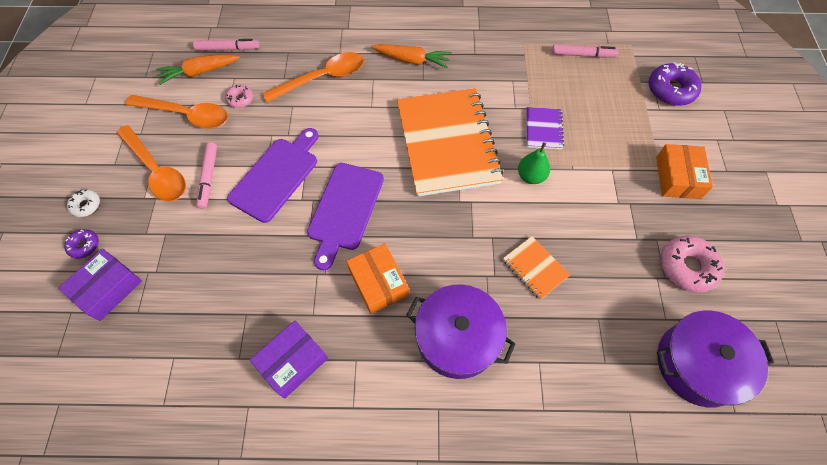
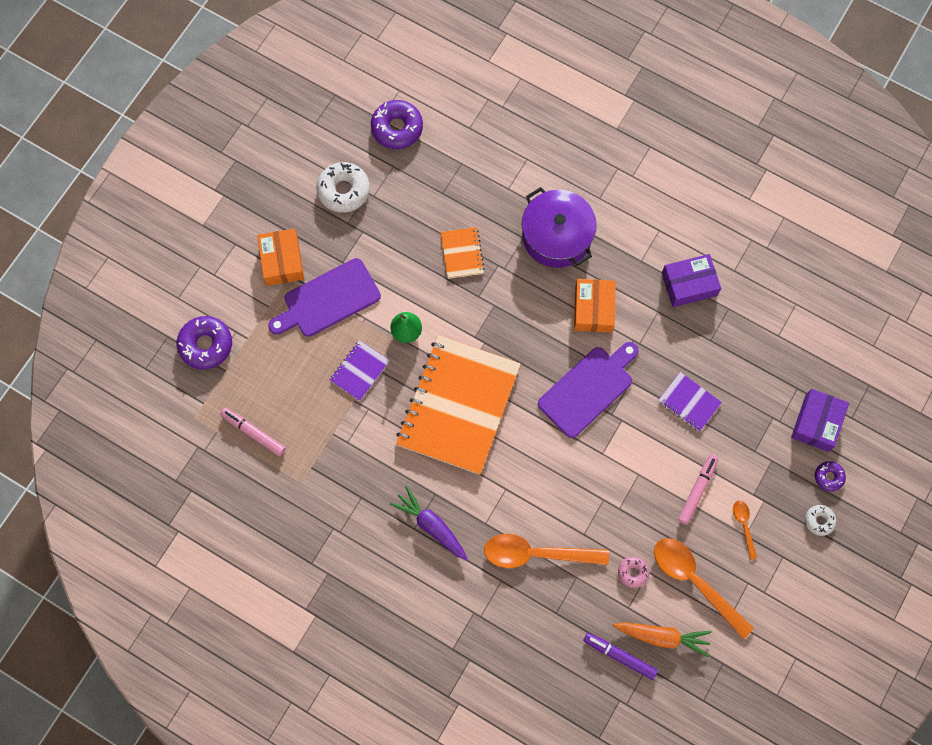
camera: 150 degrees left, 10 degrees up
purple box [58,249,142,321] -> purple box turned 45 degrees counterclockwise [791,389,849,452]
orange spoon [116,125,186,202] -> orange spoon [733,501,757,560], size x0.48
pink marker [193,39,259,51] -> purple marker [583,633,658,680]
purple cutting board [227,128,318,223] -> purple cutting board moved to [268,258,381,337]
orange carrot [371,44,451,68] -> purple carrot [390,486,468,561]
orange box [656,144,713,199] -> orange box turned 45 degrees counterclockwise [257,229,304,286]
purple pot [657,311,774,408] -> purple donut [371,100,423,149]
pink donut [660,236,724,293] -> white donut [316,162,370,213]
none -> purple notebook [658,372,722,432]

